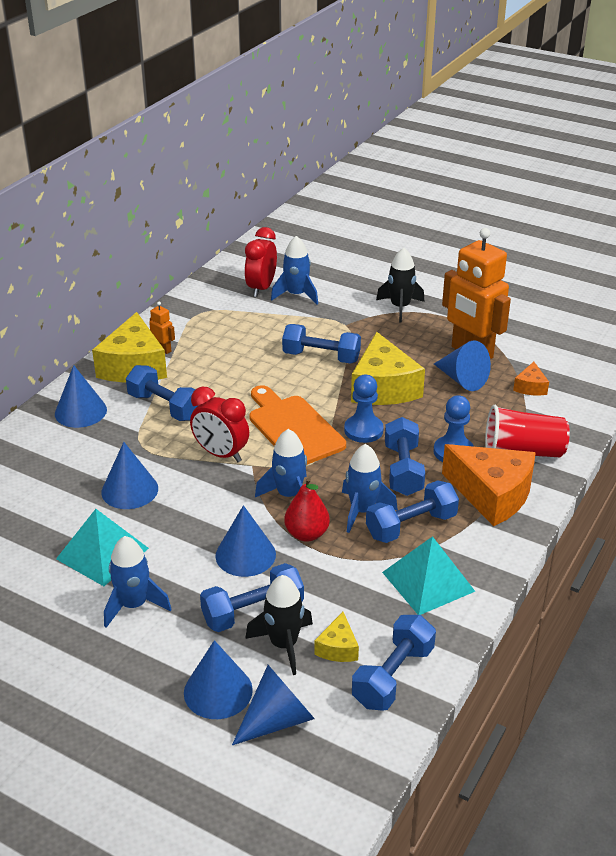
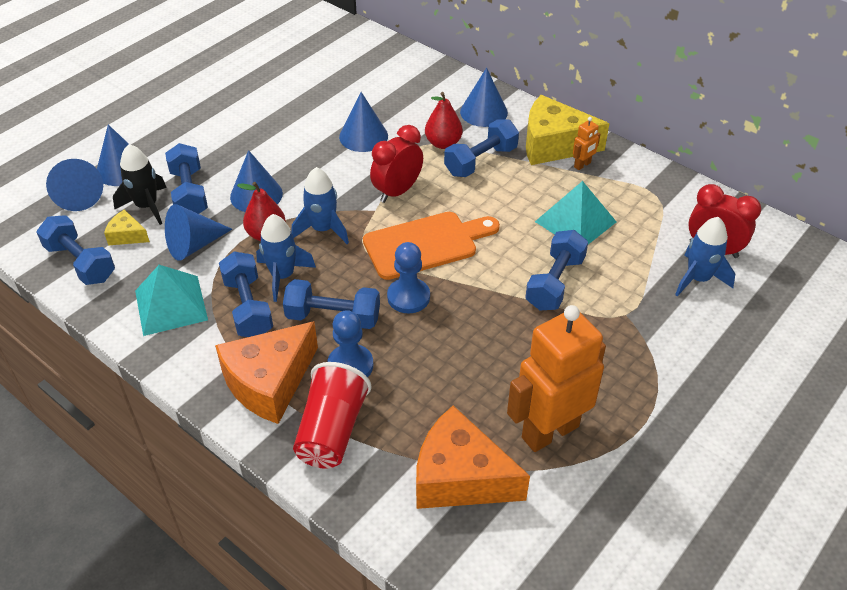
camera: 100 degrees right, 10 degrees up
turquoise pyramid [56,509,149,586] -> turquoise pyramid moved to [535,181,616,244]
blue rocket [104,536,172,628] -> none
yellow cheese [351,332,425,405] -> none
black rocket [376,248,424,323] -> none
blue cone [434,340,491,391] -> blue cone moved to [165,204,232,261]
orange cheese [513,362,549,396] -> orange cheese [416,406,530,509], size x2.15
none -> red pear [425,92,463,149]

